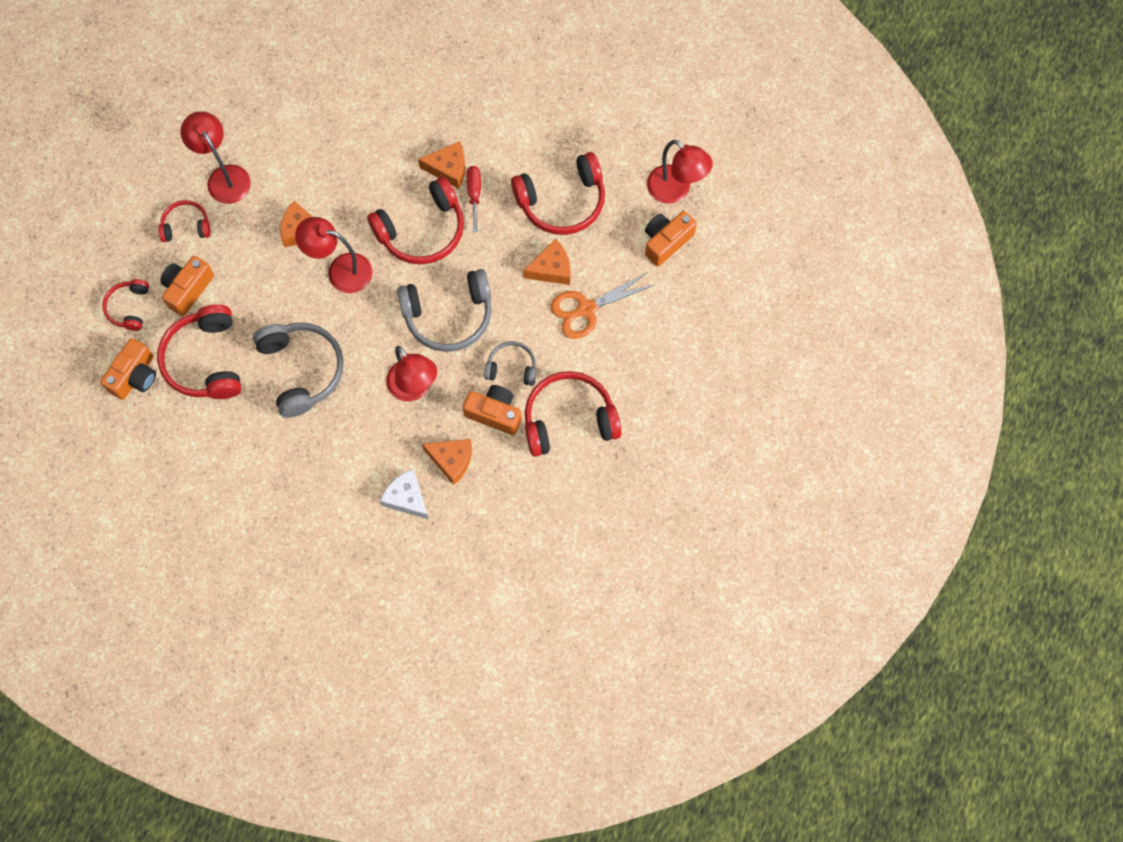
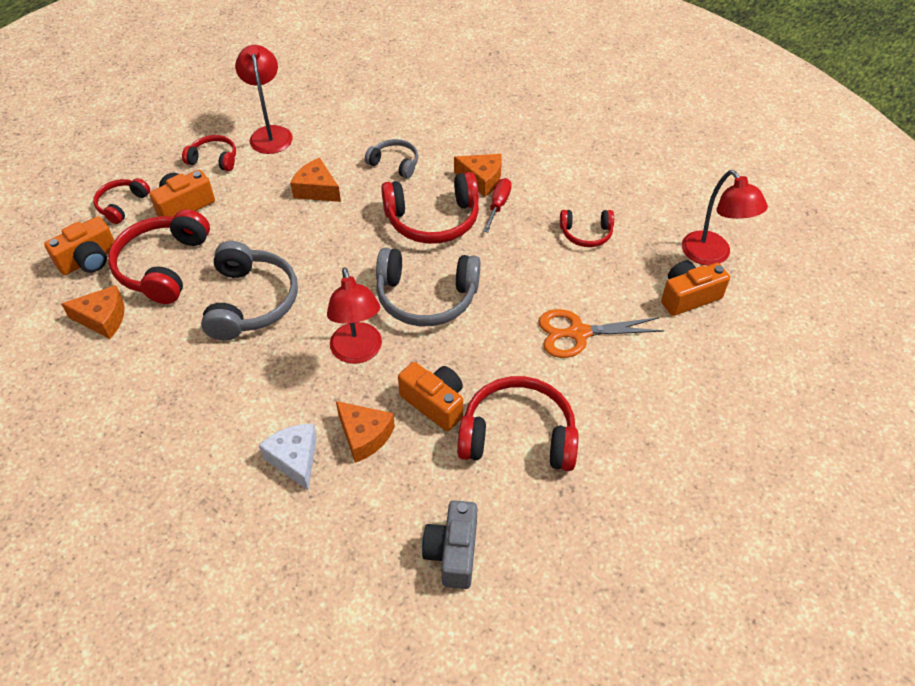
camera: 20 degrees right, 20 degrees down
red lamp [295,217,372,293] -> none
grey headphones [484,341,536,386] -> grey headphones moved to [365,139,418,178]
red headphones [511,152,605,235] -> red headphones [560,210,614,247], size x0.55
orange cheese [523,239,571,285] -> orange cheese moved to [61,285,124,339]
none -> grey camera [422,500,477,589]

